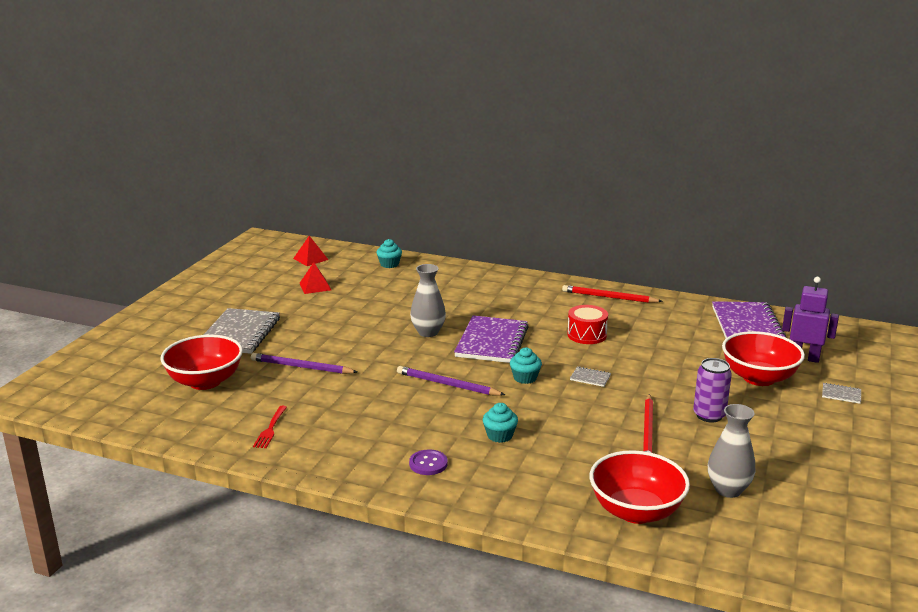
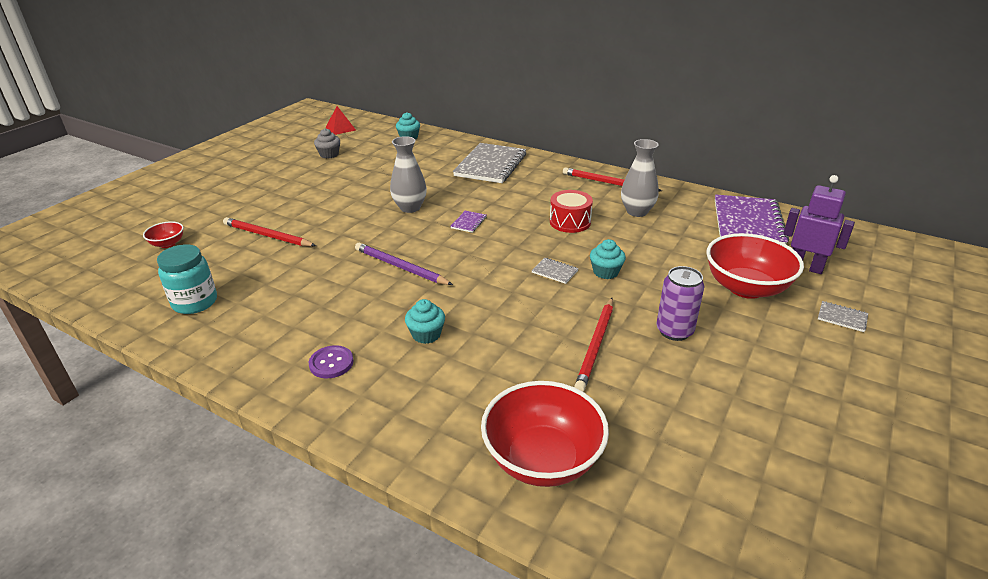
camera: 10 degrees right, 10 degrees up
red bowl [161,335,243,390] -> red bowl [143,221,184,248], size x0.47
grey notebook [204,308,280,354] -> grey notebook moved to [453,143,526,183]
purple pencil [251,353,357,374] -> red pencil [223,217,316,246]
red fork [253,406,287,448] -> turquoise jar [157,244,217,314]
red pyramid [299,262,331,294] -> grey cupcake [314,128,340,159]
purple notebook [454,315,529,363] -> purple notebook [451,211,486,233], size x0.41
turquoise cupcake [510,348,542,384] -> turquoise cupcake moved to [590,239,626,279]
grey vase [708,404,755,498] -> grey vase moved to [621,139,659,217]

